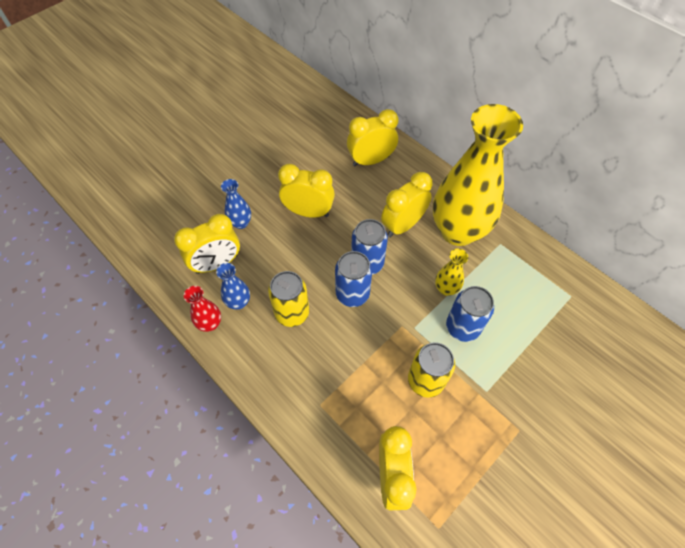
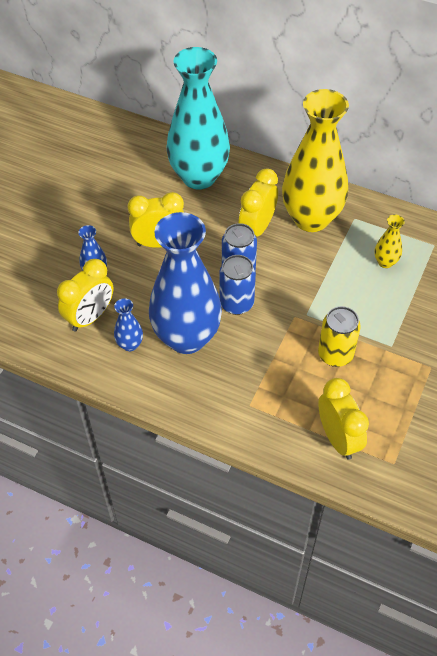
camera: 20 degrees left, 5 degrees down
red vase [184,286,221,332] -> none
yellow can [268,271,309,327] -> blue vase [149,212,222,354]
yellow clock [347,109,398,167] -> turquoise vase [167,47,230,190]
yellow vase [435,248,468,296] -> yellow vase moved to [374,214,405,268]
blue can [446,286,494,342] -> none

